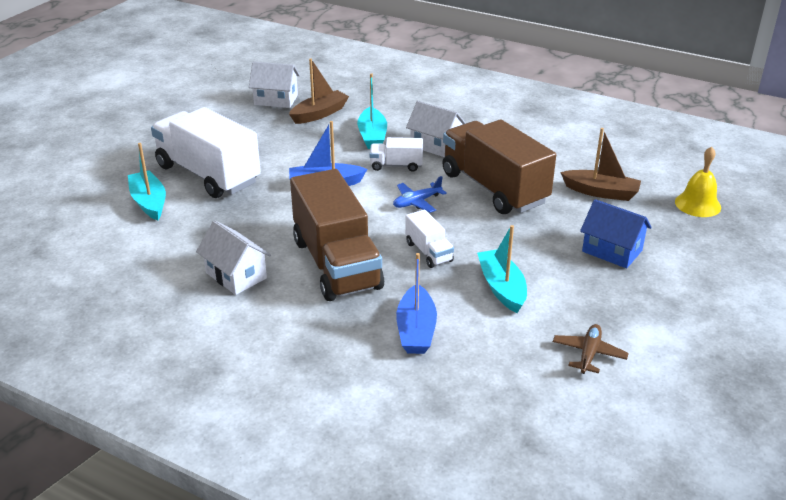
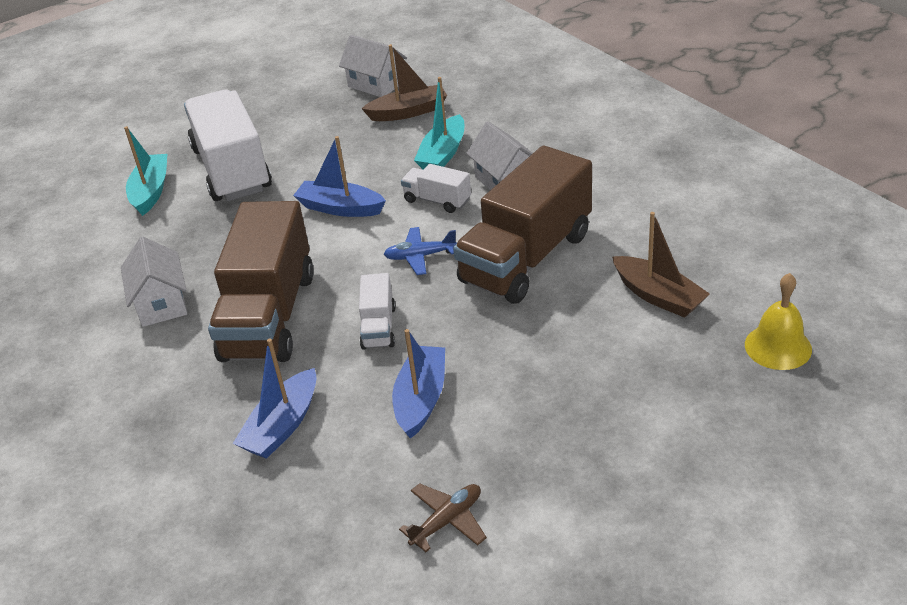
camera: 30 degrees right, 5 degrees up
brown truck [442,119,556,214] -> brown truck turned 135 degrees counterclockwise [453,146,592,304]
turquoise boat [477,225,527,313] -> blue boat [392,329,445,439]
blue house [580,199,652,268] -> none

